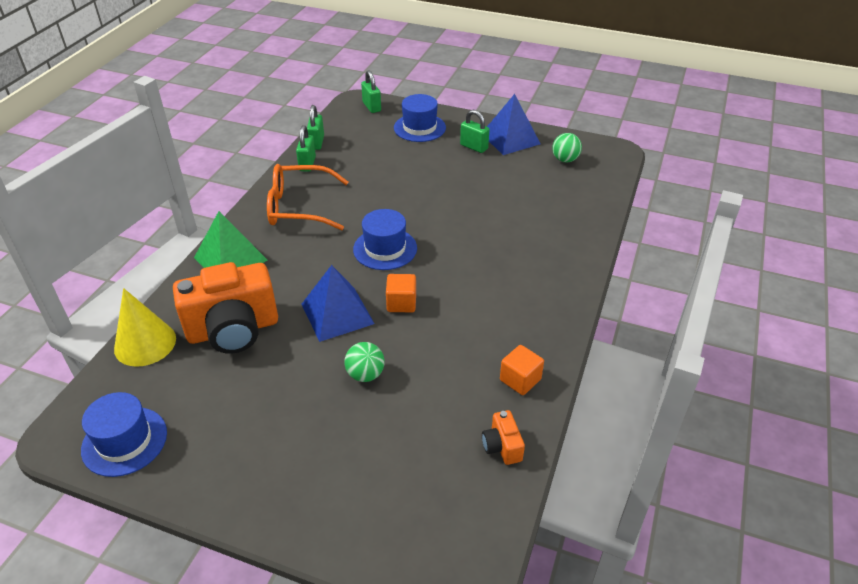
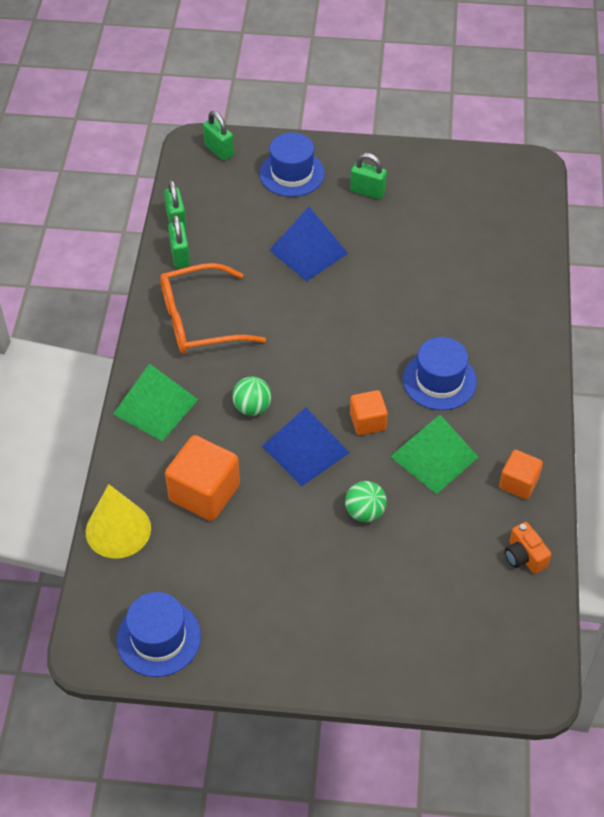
camera: 15 degrees left, 10 degrees up
orange camera [173,262,278,354] -> orange cube [165,435,240,521]
blue hat [353,209,417,270] -> blue hat moved to [403,337,477,410]
blue pyramid [487,94,541,155] -> blue pyramid moved to [269,207,348,281]
green ball [552,133,582,162] -> green ball moved to [232,377,272,416]
none -> green pyramid [390,415,478,494]

